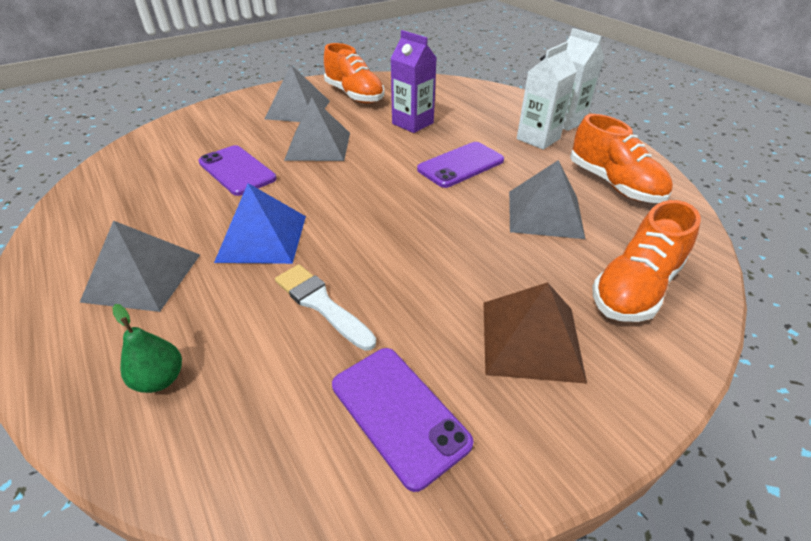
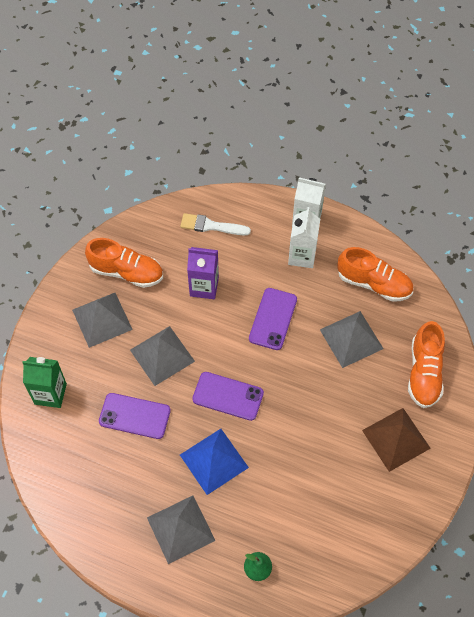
camera: 35 degrees left, 20 degrees up
white brush [275,264,376,351] -> white brush moved to [180,213,251,235]
purple phone [332,348,473,492] -> purple phone moved to [192,372,264,421]
none -> green carton [22,357,67,408]

